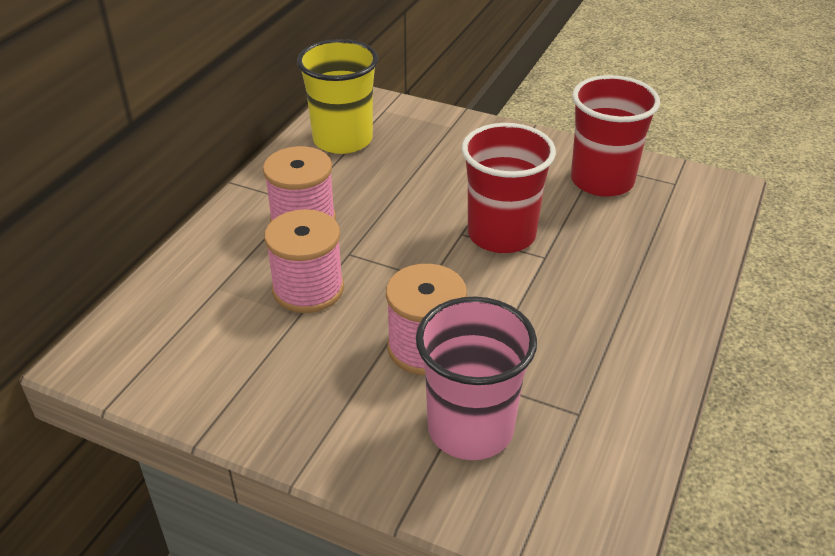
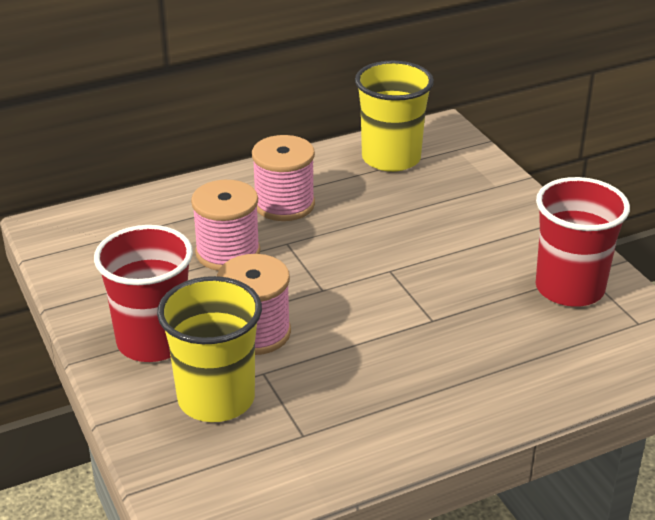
camera: 40 degrees right, 5 degrees down
pink cup [416,297,537,460] -> yellow cup [157,276,262,422]
red cup [462,123,556,253] -> red cup moved to [94,225,193,362]

